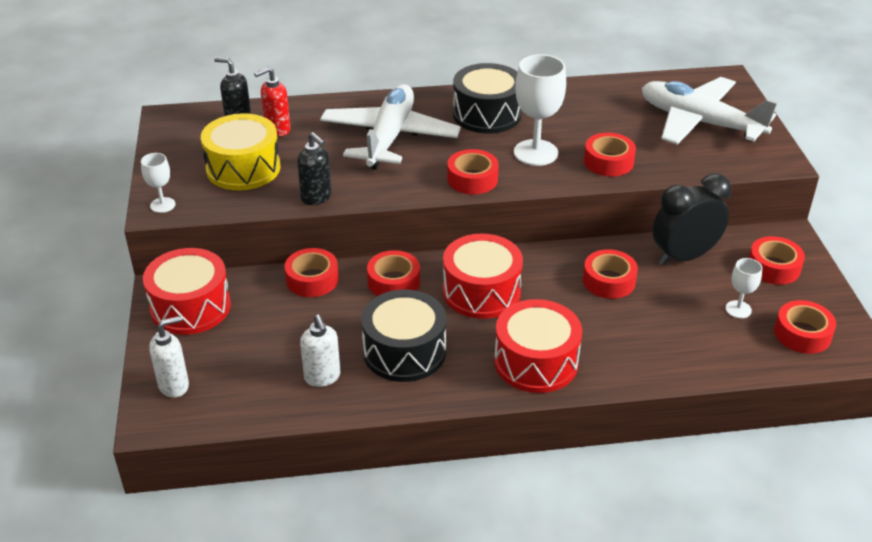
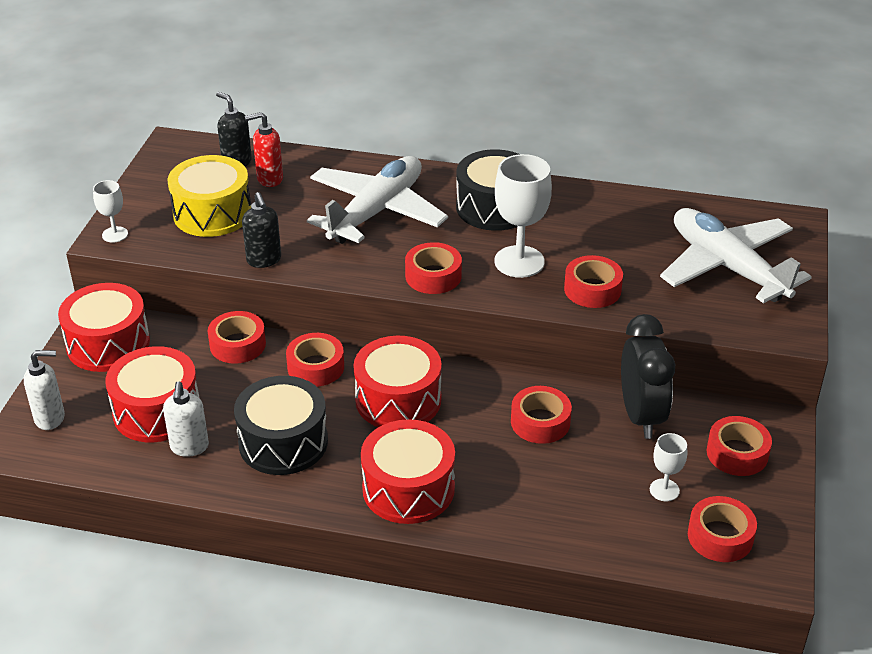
camera: 20 degrees right, 0 degrees up
black clock [652,174,731,266] -> black clock turned 90 degrees clockwise [621,314,675,439]
none -> red drum [105,346,200,442]

